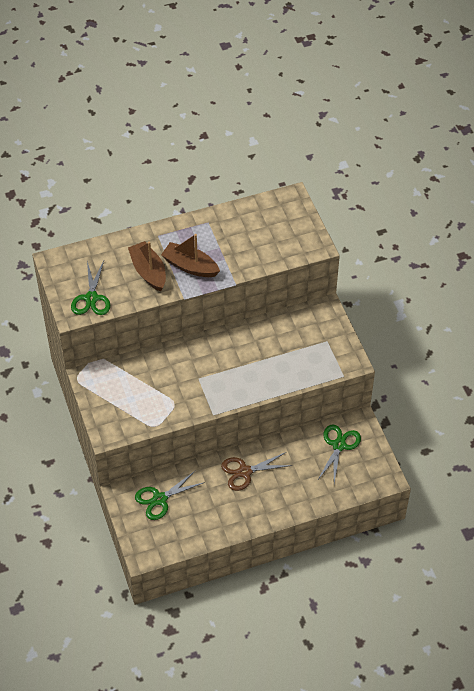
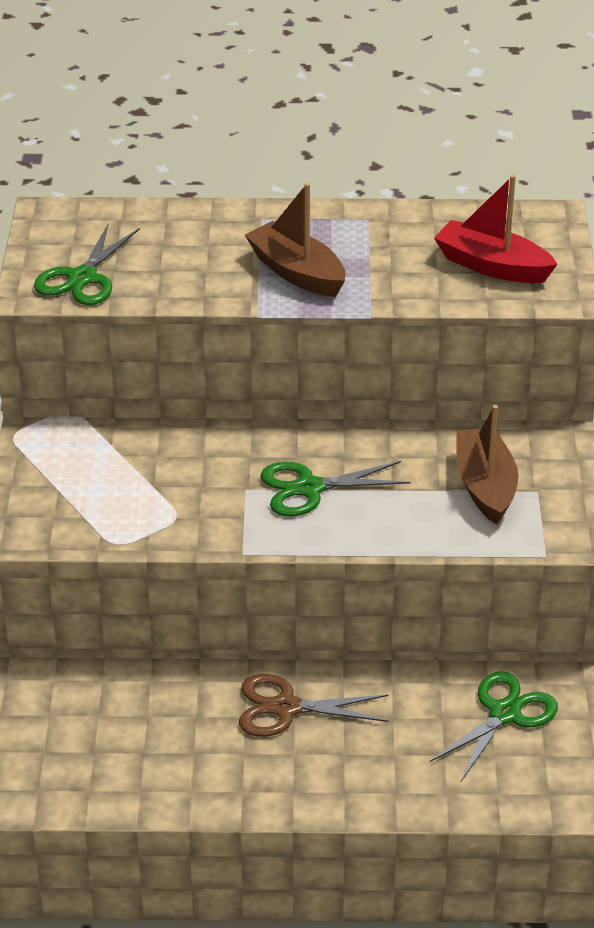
camera: 20 degrees right, 15 degrees down
brown boat [128,241,166,291] -> brown boat moved to [456,405,518,525]
green scissors [135,470,205,520] -> green scissors moved to [261,461,411,517]
none -> red boat [434,175,558,283]

